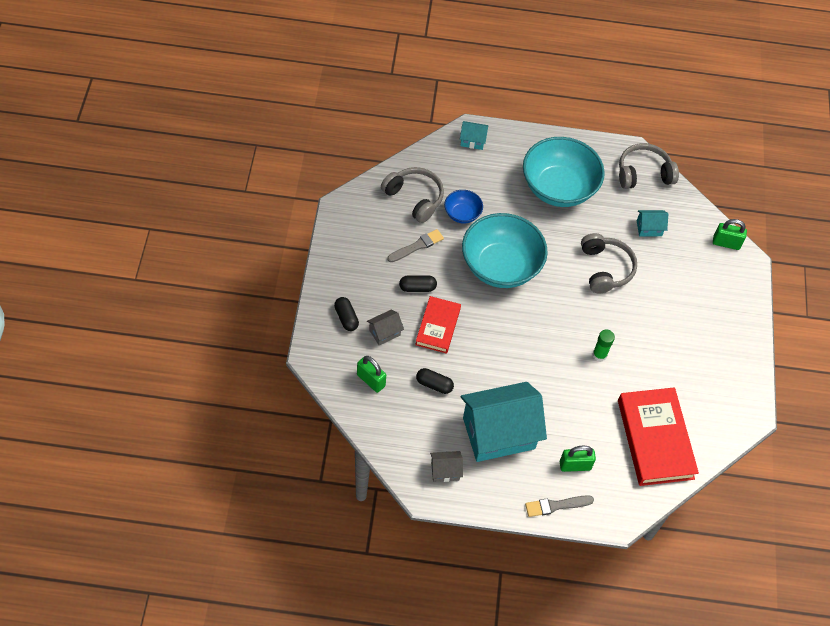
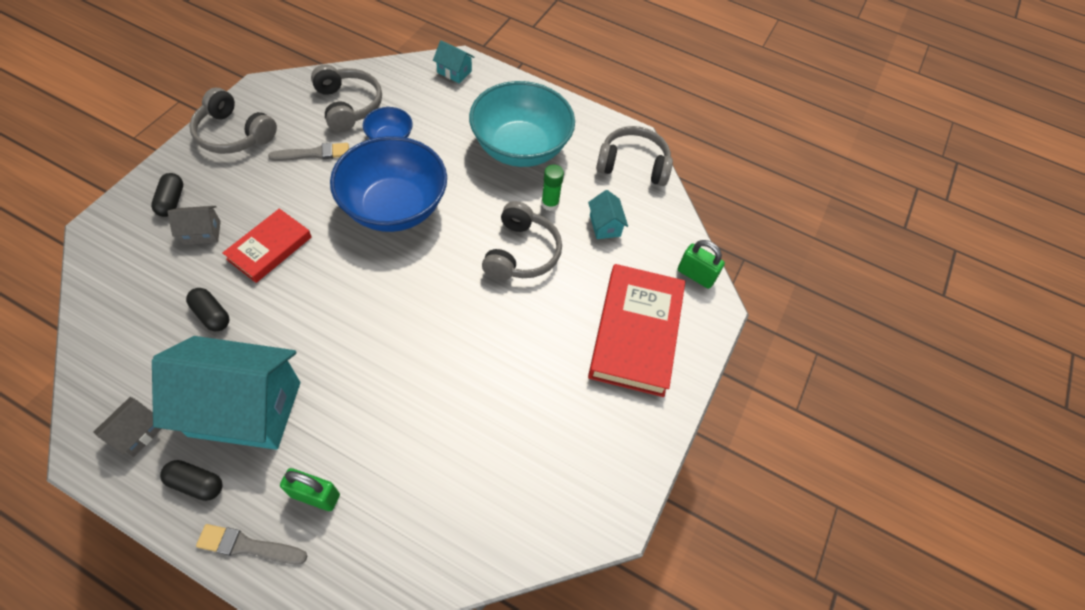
camera: 20 degrees right, 0 degrees up
green padlock [357,356,386,393] -> none
black capsule [399,276,437,292] -> black capsule moved to [160,460,223,501]
grey house [430,451,463,482] -> grey house turned 75 degrees counterclockwise [93,397,161,457]
turquoise bowl [462,213,548,288] -> blue bowl [330,136,447,232]
green glue stick [592,330,615,361] -> green glue stick moved to [541,165,564,211]
red book [618,387,699,486] -> red book moved to [588,264,685,397]
turquoise house [637,210,668,236] -> turquoise house turned 60 degrees clockwise [588,190,628,239]
none -> grey headphones [189,88,277,154]

